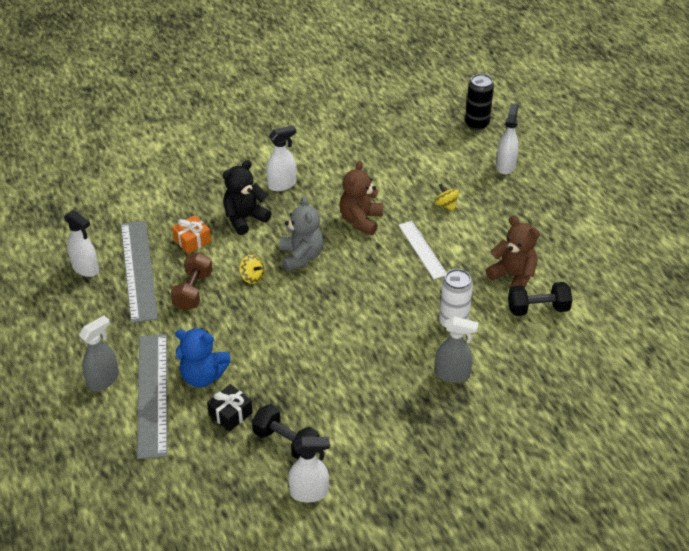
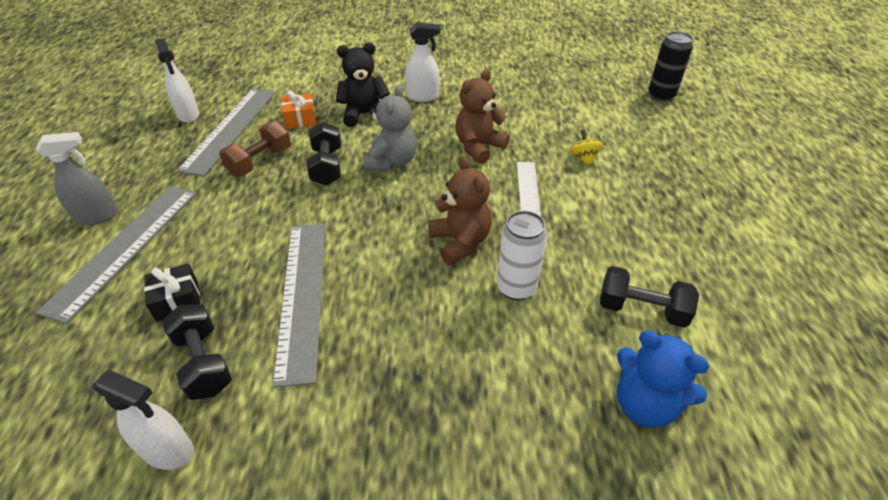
camera: 25 degrees right, 0 degrees up
blue teddy bear [175,328,231,387] -> blue teddy bear moved to [617,331,709,428]
yellow spinning top [239,255,264,284] -> black dumbbell [306,122,341,186]
grey spray bottle [435,316,479,383] -> none
brown teddy bear [486,216,540,289] -> brown teddy bear moved to [428,156,492,265]
white spray bottle [496,103,518,175] -> none
none -> grey ruler [272,224,325,388]

